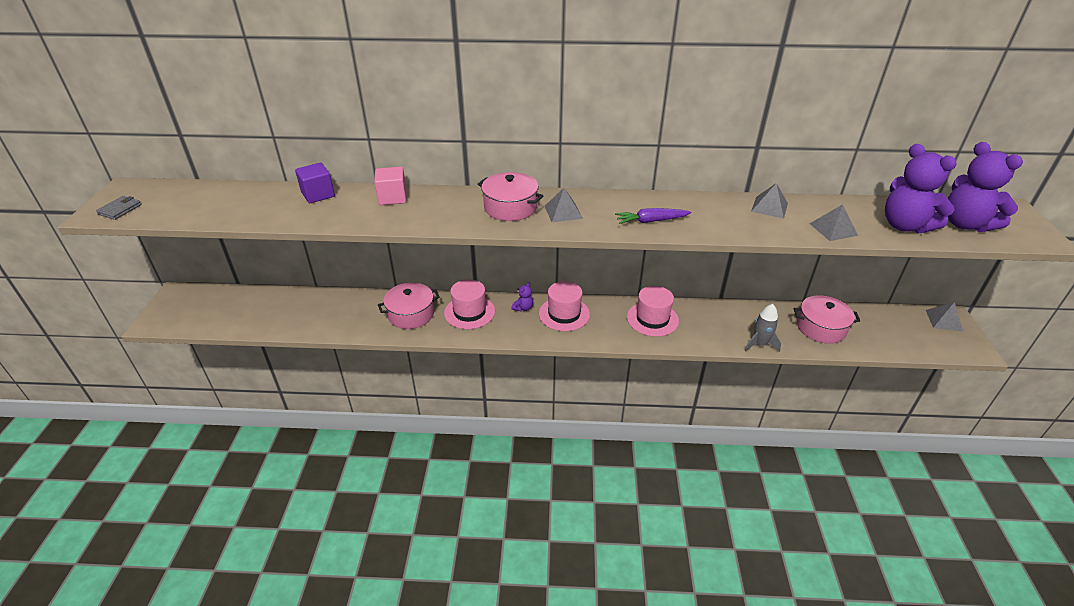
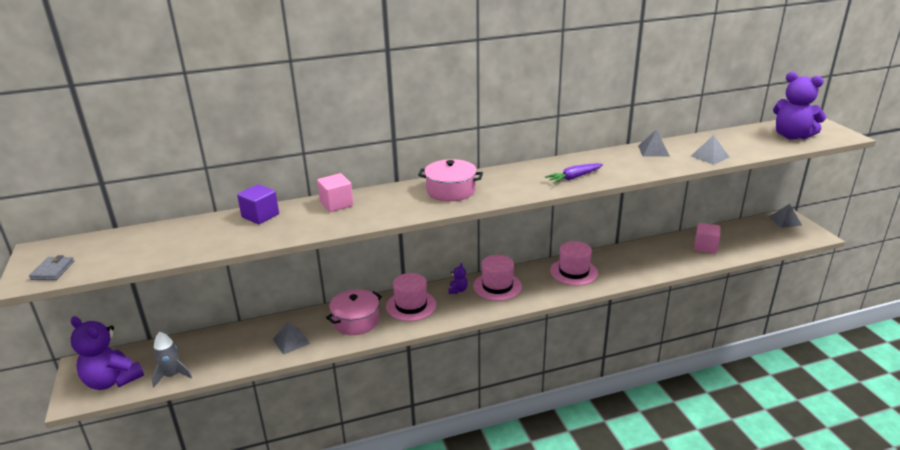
camera: 20 degrees left, 10 degrees down
grey pyramid [545,188,583,222] -> grey pyramid moved to [273,322,310,355]
grey rocket [744,304,781,352] -> grey rocket moved to [152,332,192,387]
pink pot [794,296,860,344] -> pink cube [694,223,720,254]
purple teddy bear [885,144,957,233] -> purple teddy bear moved to [71,316,144,390]

